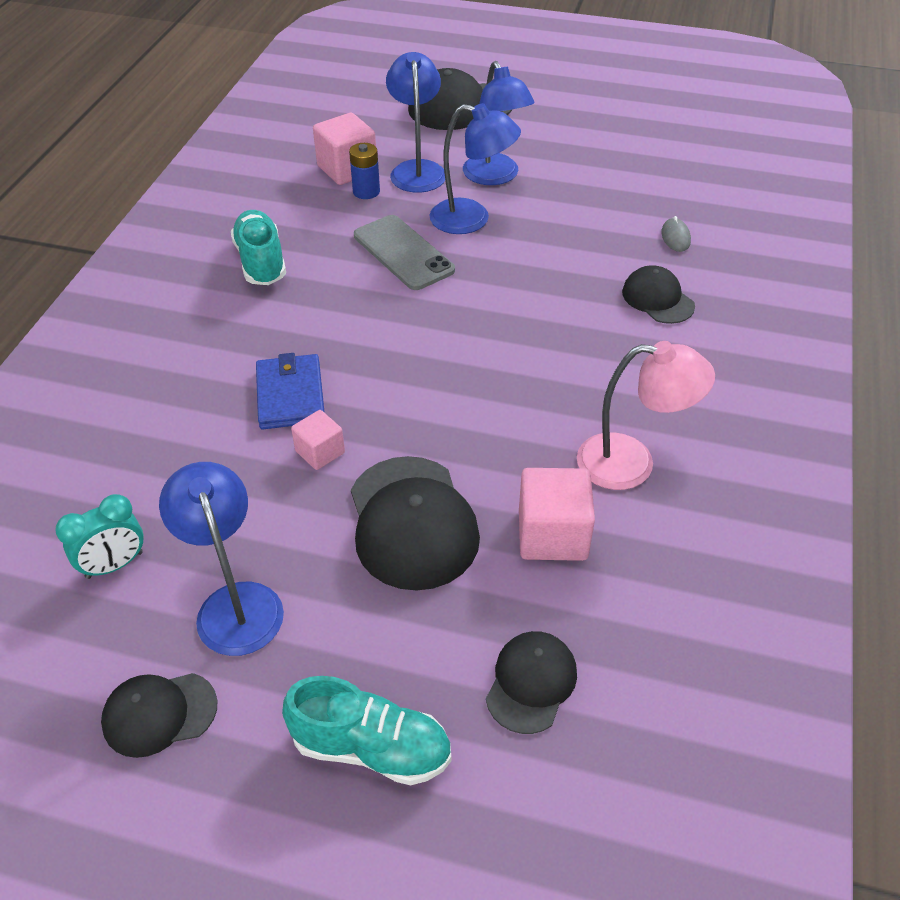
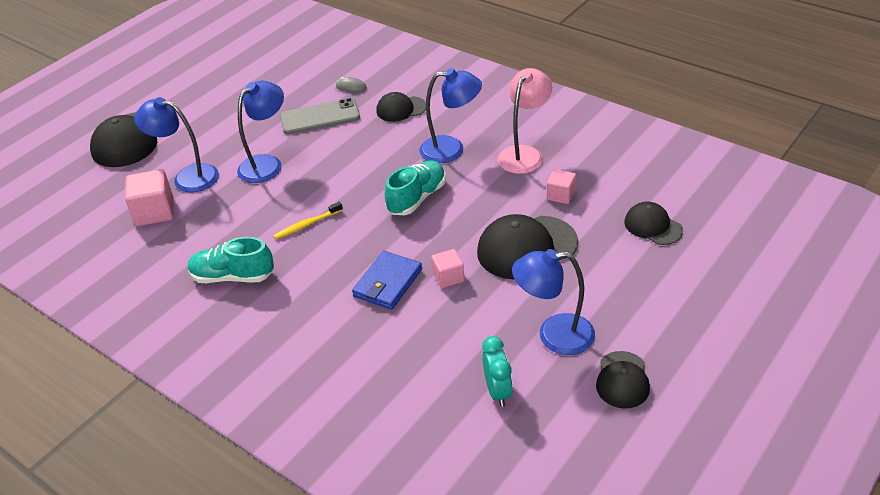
camera: 65 degrees left, 5 degrees down
blue wallet [256,353,325,429] -> blue wallet turned 75 degrees counterclockwise [352,251,422,310]
turquoise shoe [282,676,451,785] -> turquoise shoe moved to [385,160,446,215]
blue battery [349,143,380,199] -> none
black cap [351,456,480,591] -> black cap turned 150 degrees clockwise [477,214,578,279]
grey phone [354,215,455,290] -> grey phone moved to [280,98,360,134]
blue lamp [463,61,535,185] -> blue lamp moved to [419,68,482,163]
pink cube [519,468,595,561] -> pink cube [547,169,576,204], size x0.60
none -> yellow toothbrush [273,202,343,239]

